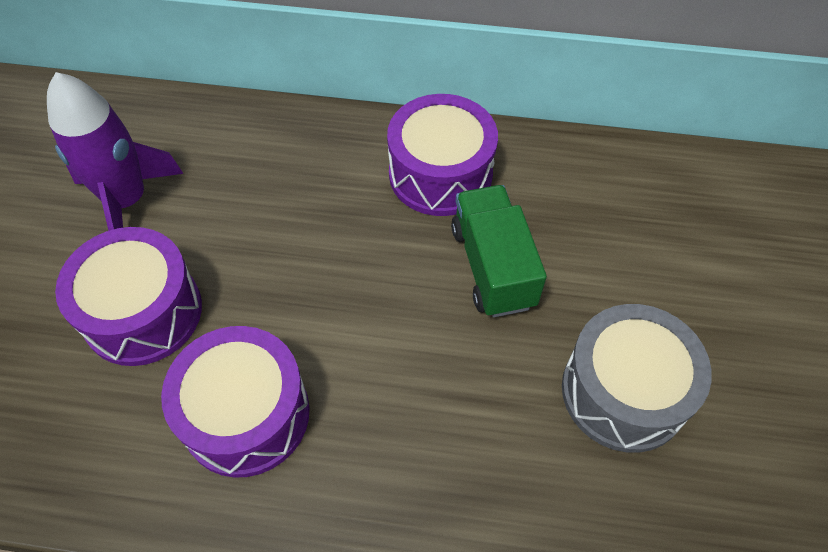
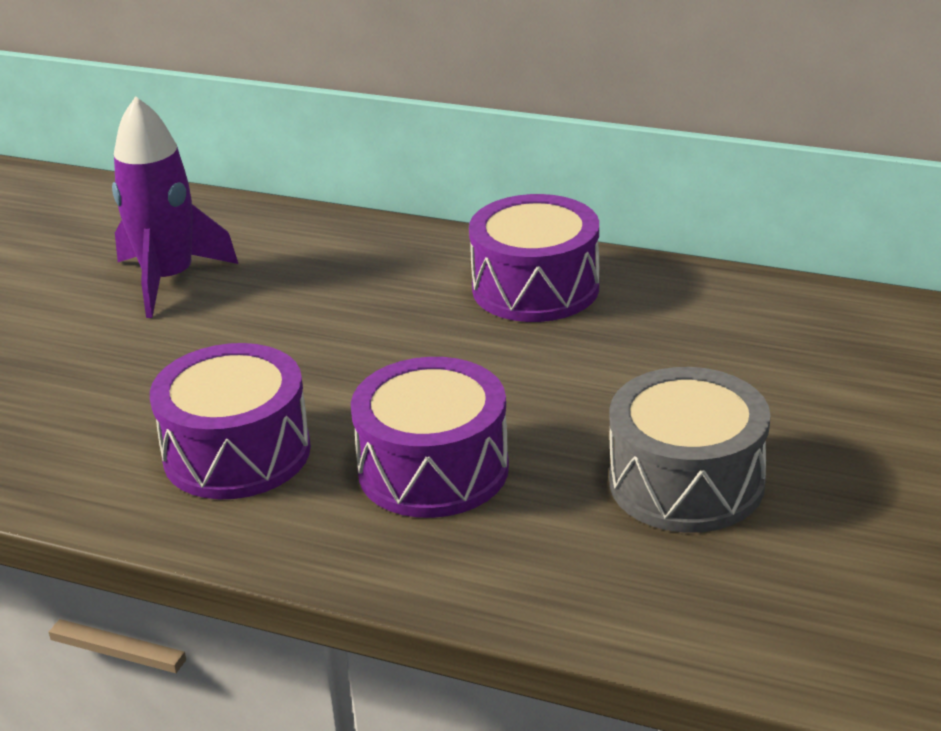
camera: 15 degrees right, 25 degrees down
purple drum [55,227,202,366] -> purple drum moved to [351,357,509,518]
green truck [451,185,547,317] -> none

